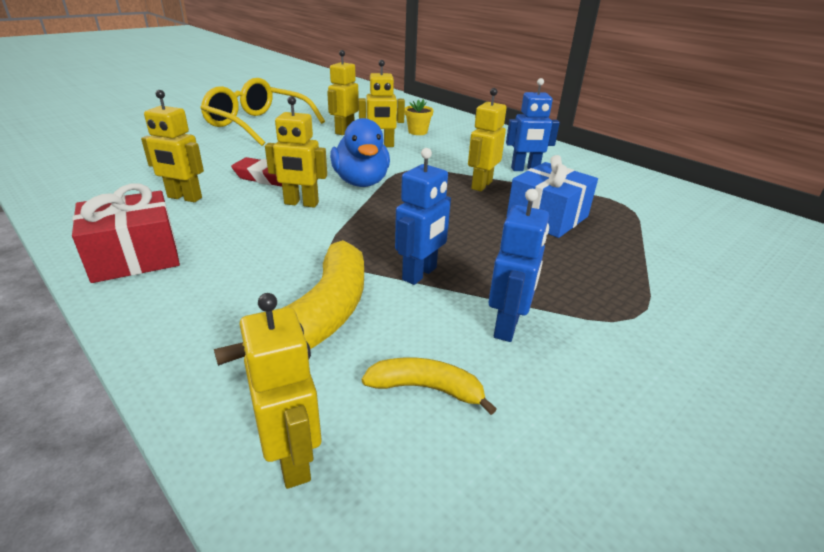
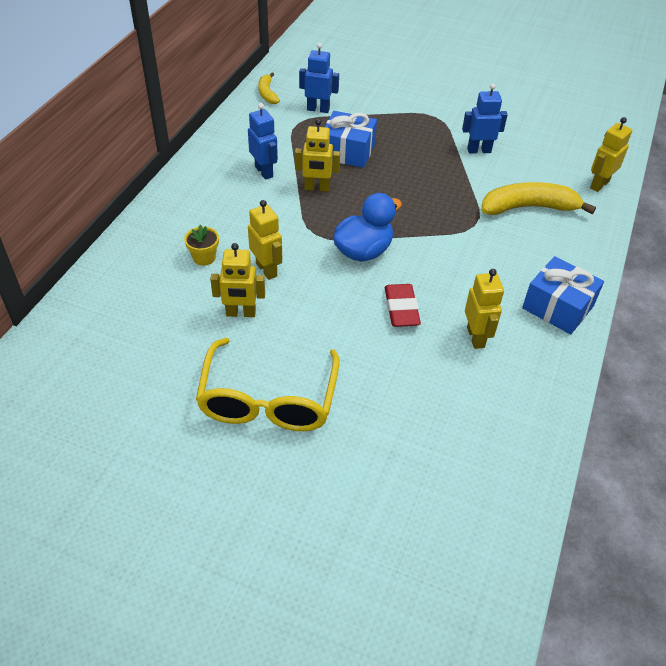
camera: 115 degrees left, 15 degrees up
red gift [72,184,180,283] -> blue gift [522,256,604,334]
yellow robot [265,96,327,207] -> none
yellow banana [362,358,497,415] -> yellow banana moved to [258,72,280,104]
blue robot [395,148,451,285] -> blue robot moved to [299,43,339,113]

